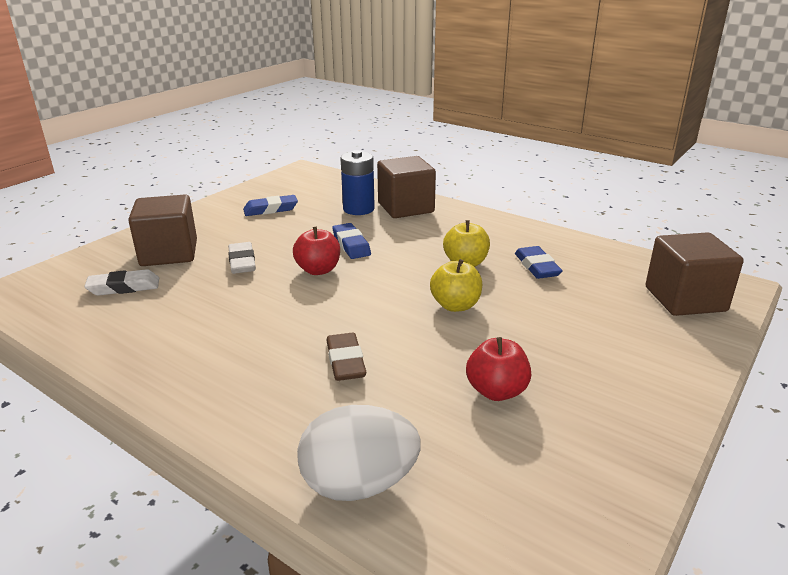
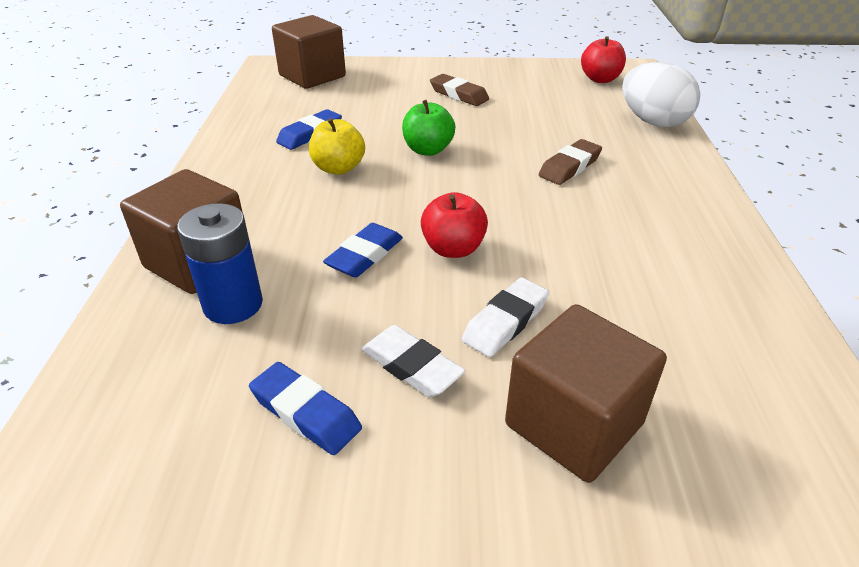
camera: 125 degrees left, 10 degrees up
white eraser [84,269,159,296] -> white eraser moved to [361,325,465,397]
yellow apple [430,259,482,312] -> green apple [402,100,455,156]
red apple [466,337,531,401] -> red apple moved to [581,36,626,83]
none -> brown eraser [430,74,489,106]

